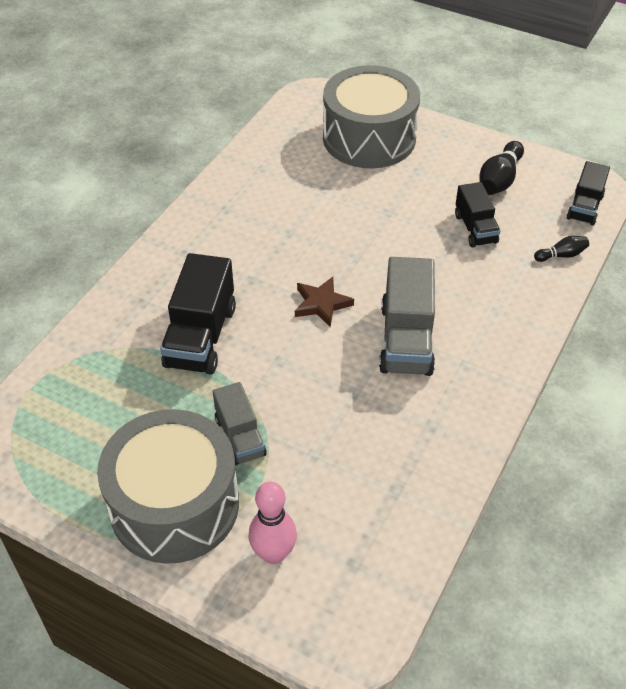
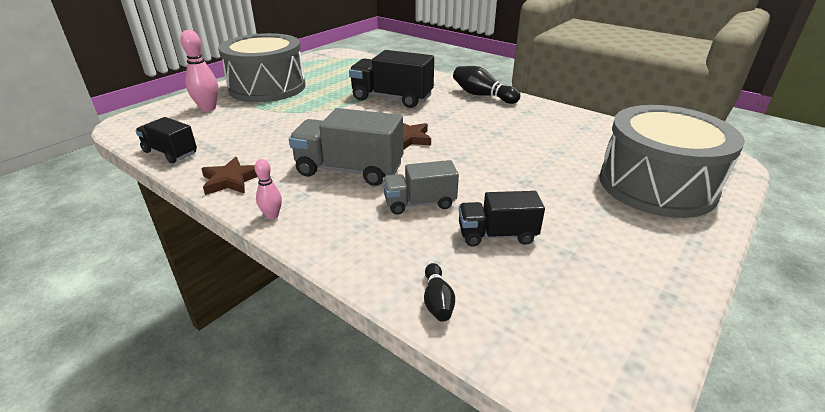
camera: 100 degrees right, 15 degrees down
grey truck [213,382,267,465] -> grey truck moved to [383,160,459,215]
black bowling pin [480,141,524,195] -> black bowling pin moved to [453,66,521,104]
black truck [567,161,610,225] -> black truck moved to [135,117,197,163]
none -> brown star [201,157,258,195]
none -> pink bowling pin [254,159,282,219]

